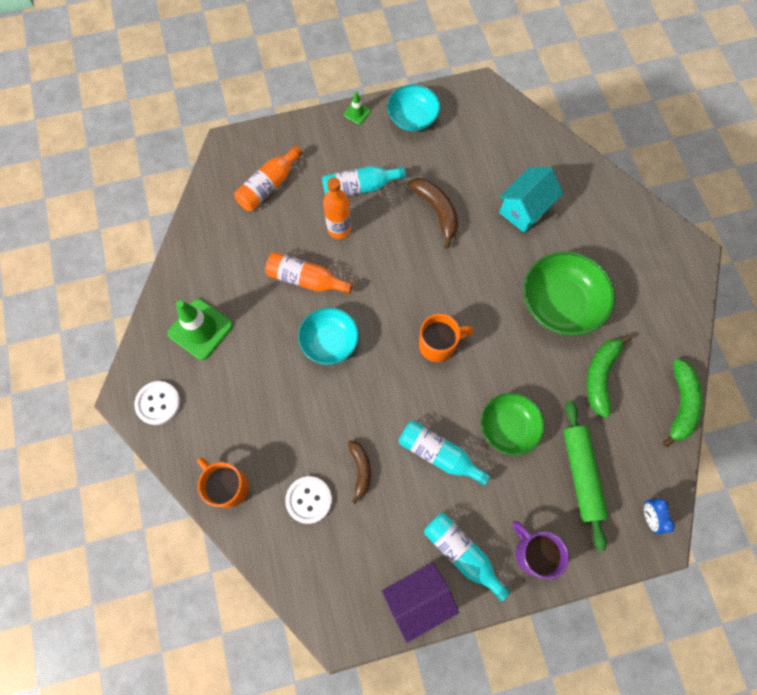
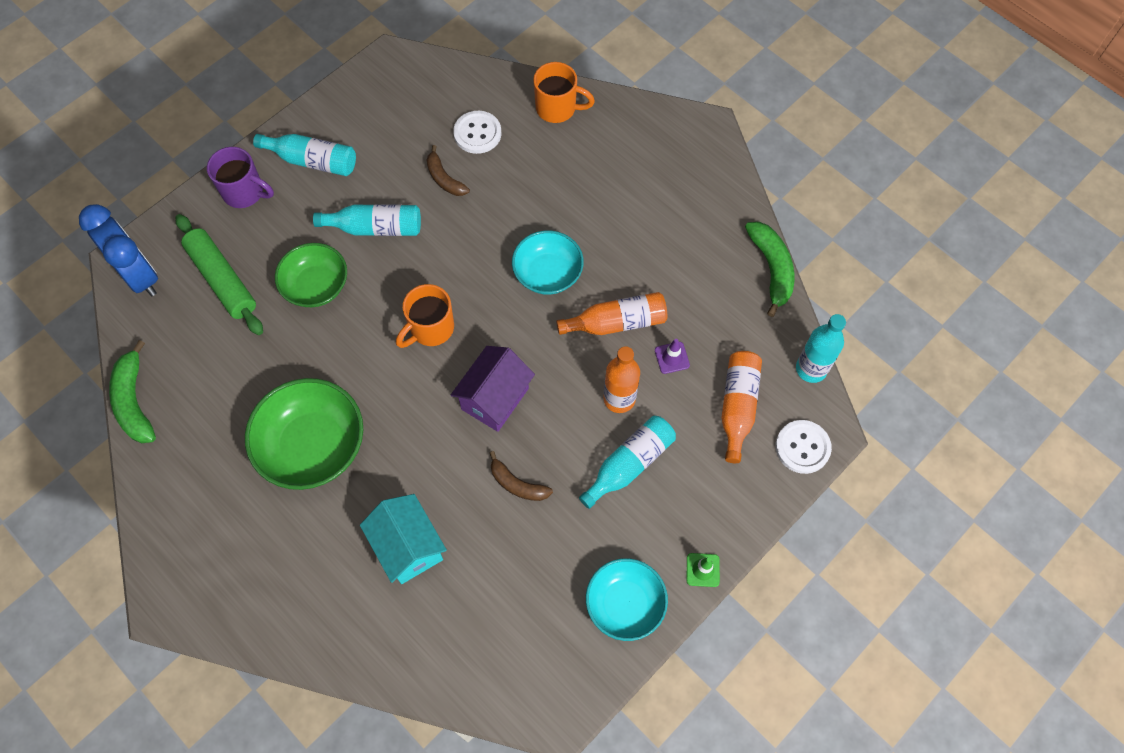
camera: 150 degrees right, 5 degrees down
white button [134,381,180,425] -> white button moved to [776,420,832,474]
green traffic cone [167,299,233,360] -> none
purple house [382,562,459,643] -> purple house moved to [451,346,535,432]
brown banana [408,178,458,248] -> brown banana [490,451,553,501], size x0.66
turquoise house [499,167,563,233] -> turquoise house turned 45 degrees counterclockwise [360,494,447,584]
green banana [587,334,631,418] -> green banana moved to [745,222,794,317]
blue clock [644,498,675,534] -> blue clock [79,204,158,296], size x2.11
none -> purple traffic cone [655,339,690,374]
none -> turquoise bottle [796,314,846,383]

